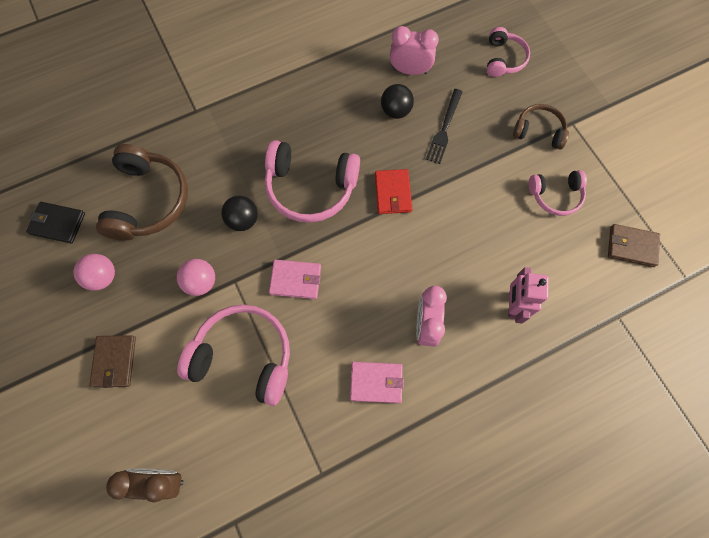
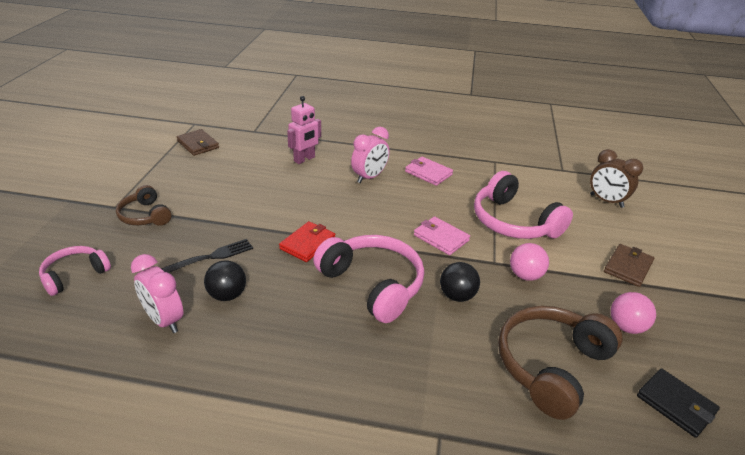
camera: 145 degrees left, 35 degrees down
pink headphones [529,170,587,216] -> none

